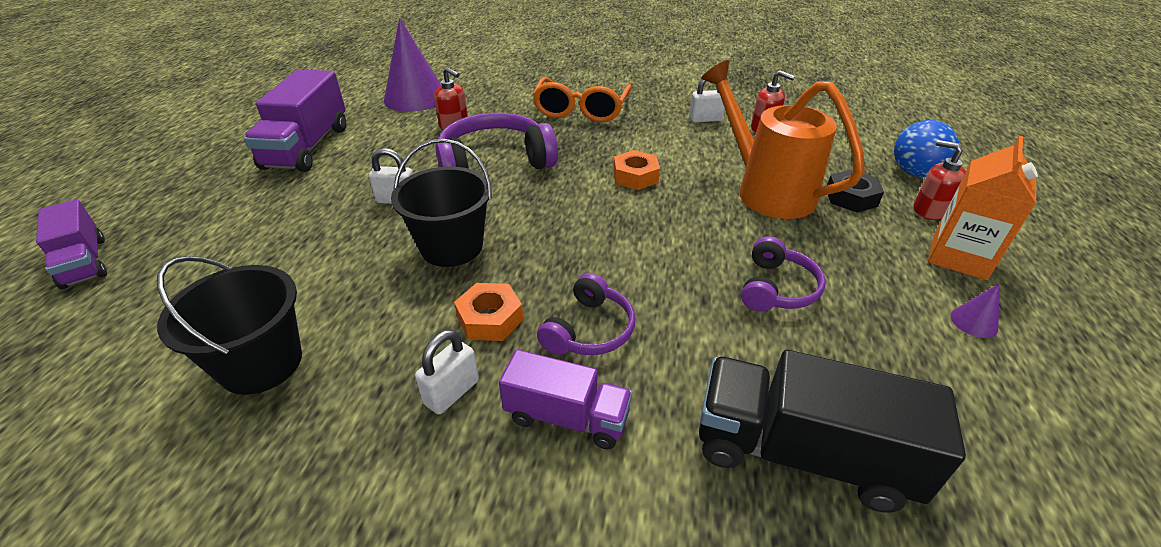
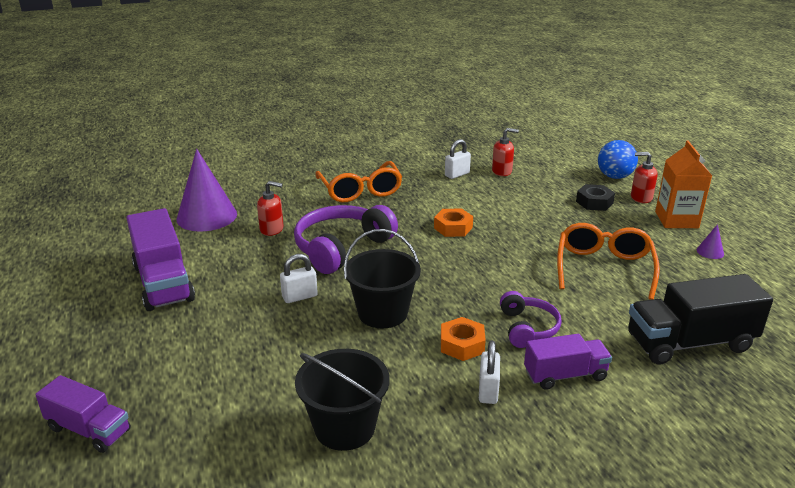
camera: 30 degrees left, 10 degrees down
orange watering can [701,60,865,219] -> none
purple headphones [741,236,826,312] -> orange glasses [557,223,660,300]

